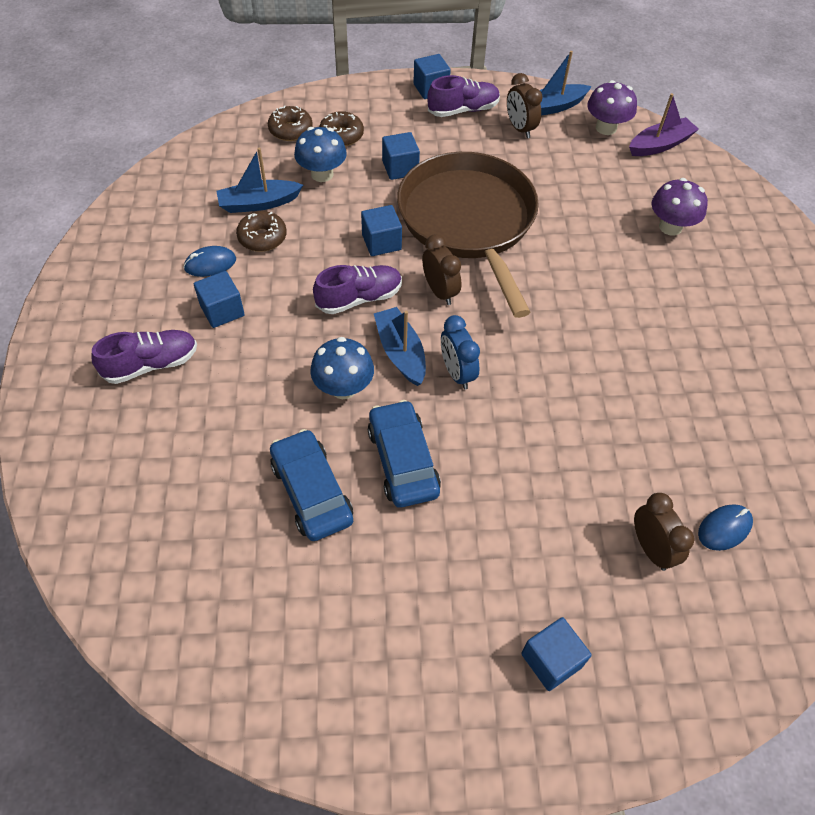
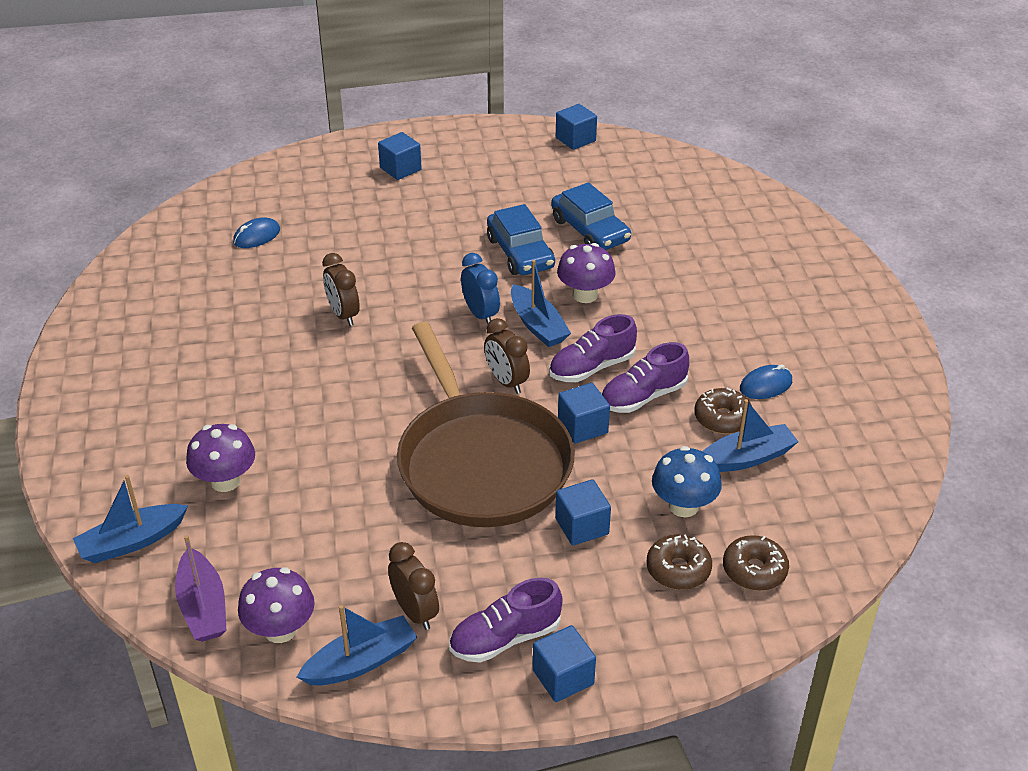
camera: 175 degrees right, 15 degrees down
purple shoe [92,330,197,384] -> purple shoe moved to [602,342,689,413]
blue cube [194,271,245,328] -> blue cube moved to [556,104,597,150]
blue mushroom [310,337,374,399] -> purple mushroom [557,243,616,303]
purple boat [629,93,699,156] -> purple boat turned 75 degrees counterclockwise [175,535,226,642]
brown clock [634,493,694,571] -> brown clock moved to [322,253,360,326]
none -> blue boat [73,475,188,563]

